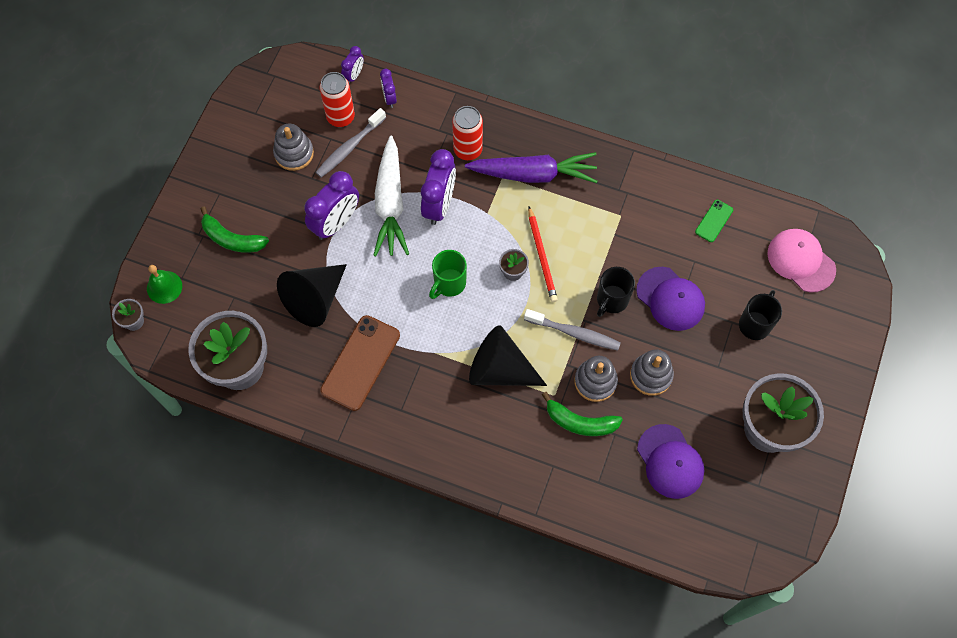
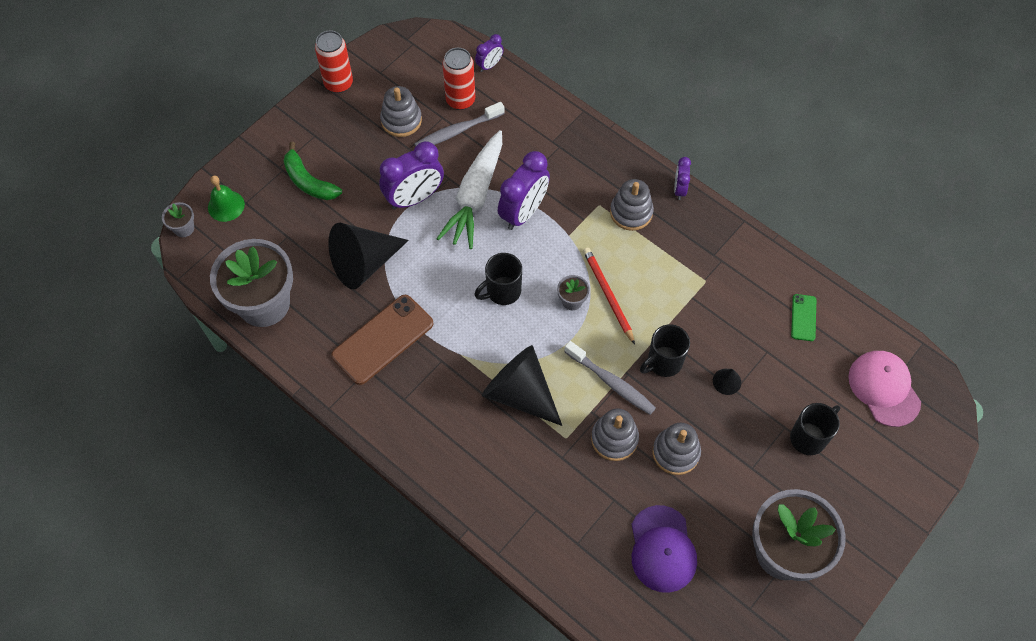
camera: 20 degrees right, 5 degrees down
purple clock [380,68,397,108] -> purple clock moved to [674,157,691,200]
green mug [429,250,467,299] -> black mug [475,253,522,305]
red can [452,106,483,160] -> red can moved to [315,31,353,93]
purple carrot [465,152,597,183] -> grey stacking toy [610,179,654,231]
red pencil [528,206,558,302] -> red pencil turned 150 degrees clockwise [583,248,635,345]
green banana [542,392,623,436] -> none
purple cap [636,267,705,331] -> black cone [713,369,741,395]
green phone [695,200,733,242] -> green phone turned 45 degrees counterclockwise [791,294,816,341]

